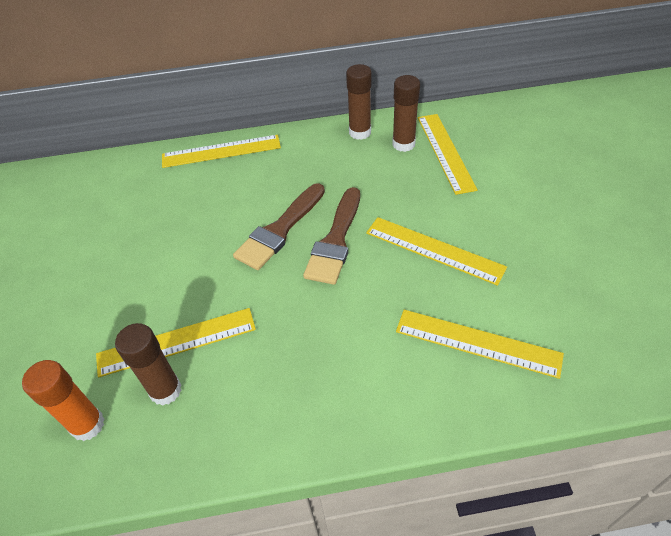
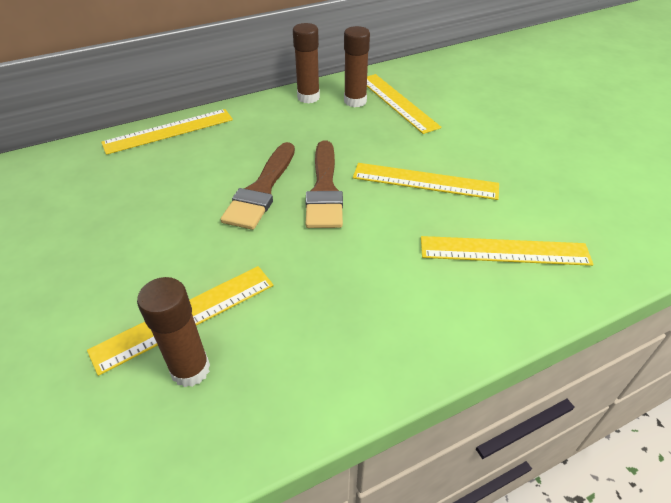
camera: 20 degrees left, 5 degrees down
orange glue stick [22,360,104,441] -> none

